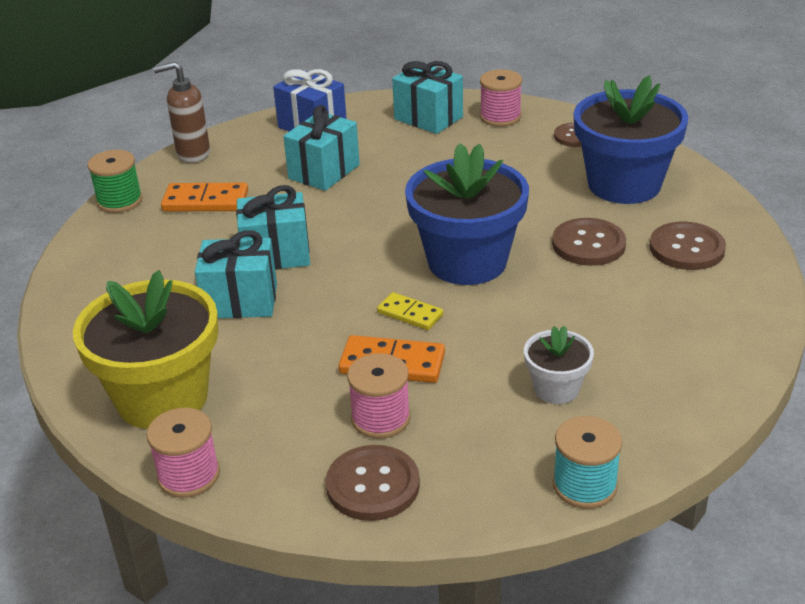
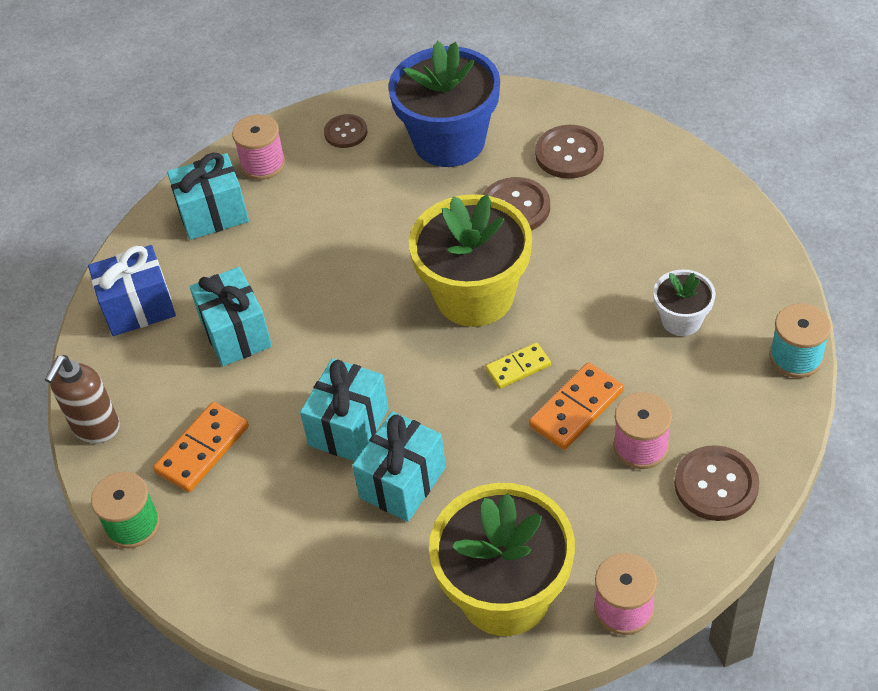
camera: 55 degrees left, 15 degrees up
blue flower pot [405,143,529,285] -> yellow flower pot [409,194,532,327]

